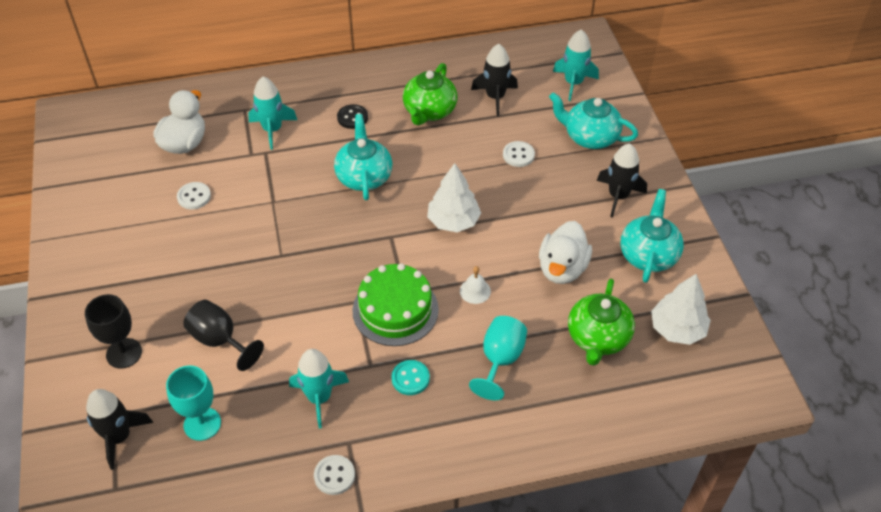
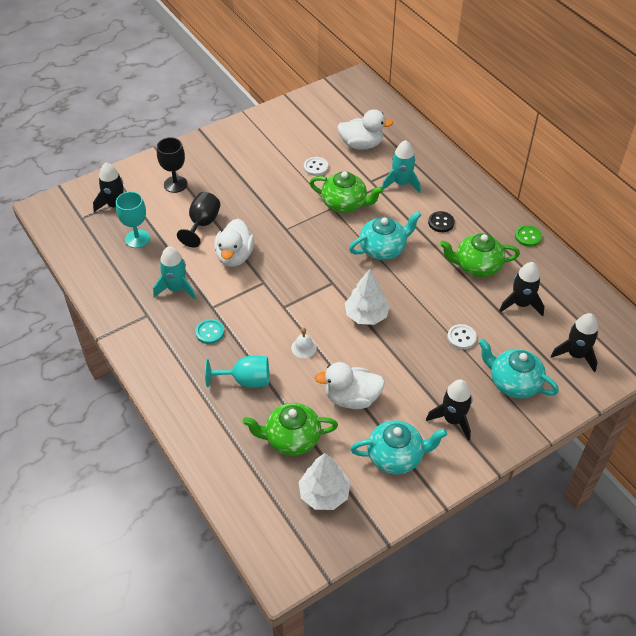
camera: 70 degrees right, 0 degrees up
white button [314,455,355,495] -> none
green cake [352,263,439,346] -> none
turquoise teapot [549,92,638,149] -> turquoise teapot turned 60 degrees counterclockwise [478,339,559,398]
turquoise rocket [553,29,599,101] -> black rocket [551,313,598,372]
none -> white duck [214,219,254,267]
none -> green teapot [310,171,384,213]
none -> green button [515,225,542,247]

